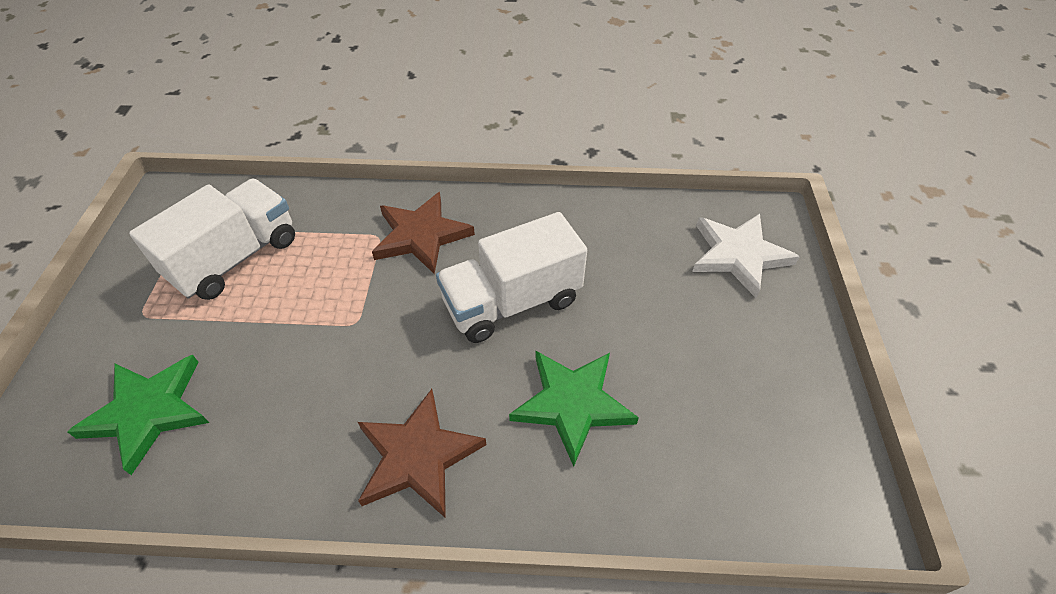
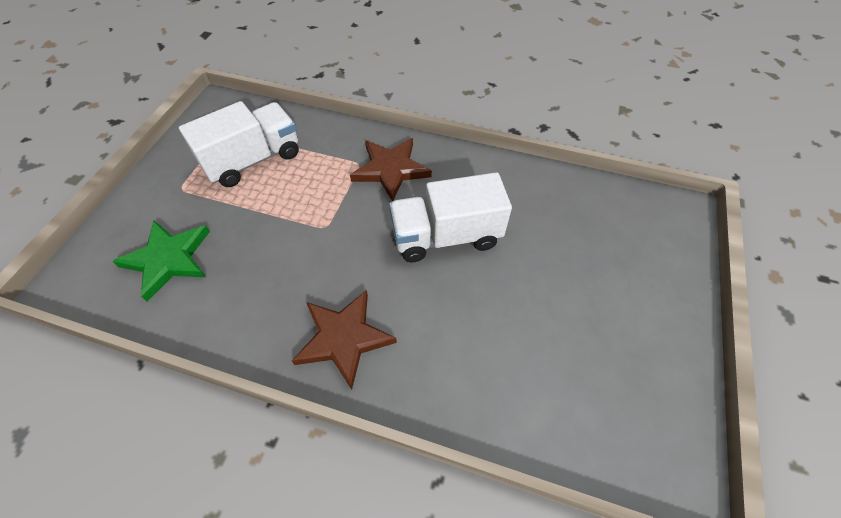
camera: 15 degrees right, 5 degrees up
green star [509,351,639,466] -> none
white star [692,214,800,298] -> none

